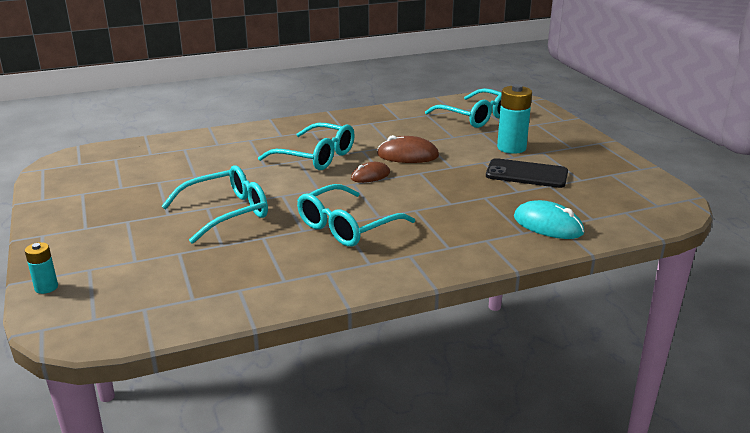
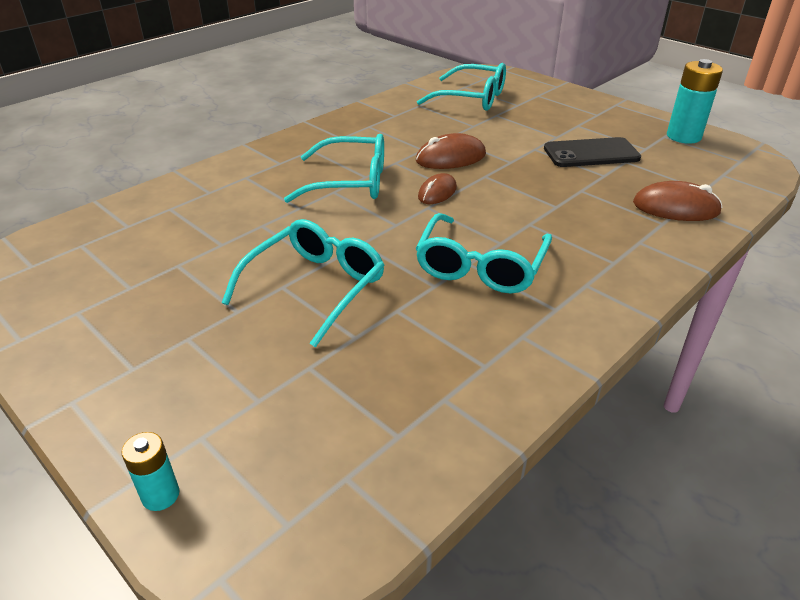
camera: 25 degrees left, 10 degrees up
turquoise battery [497,84,532,154] -> turquoise battery moved to [667,59,723,144]
turquoise mouse [514,200,584,239] -> brown mouse [633,181,723,221]

